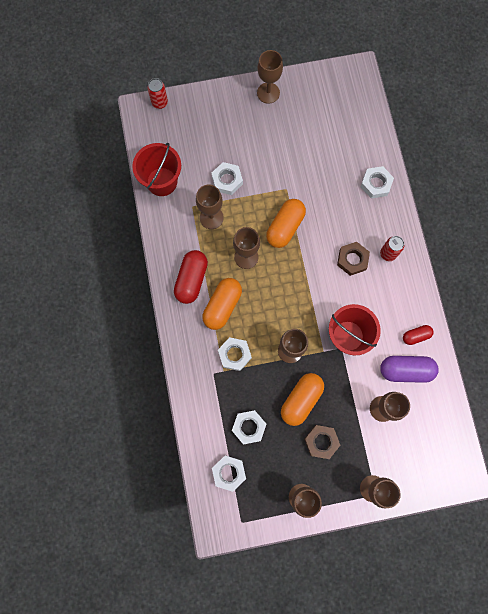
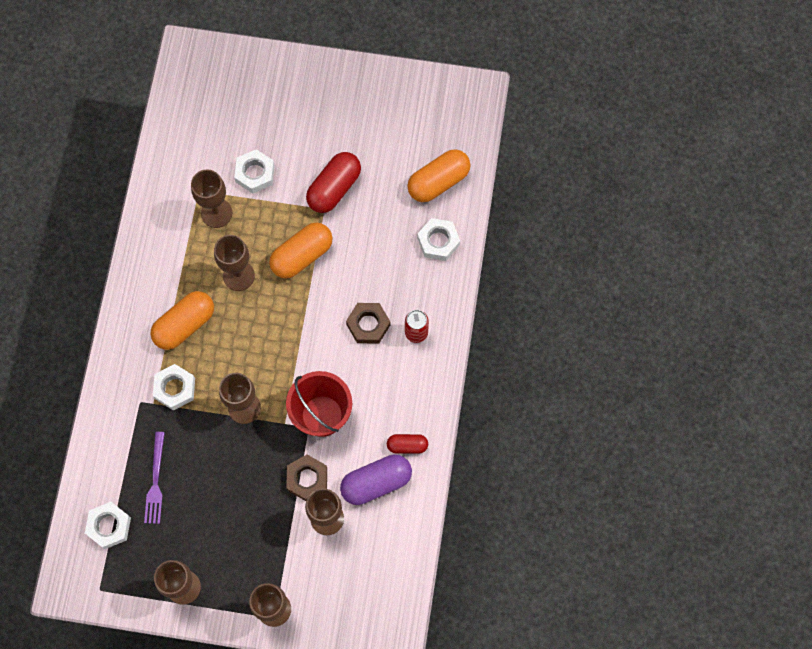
camera: 20 degrees right, 5 degrees down
red bucket [132,143,181,196] -> none
red can [148,78,168,109] -> none
red capsule [174,250,208,304] -> red capsule moved to [306,152,361,213]
white nut [232,410,266,445] -> purple fork [144,432,165,524]
brown goblet [257,50,283,104] -> none
orange capsule [281,373,324,426] -> orange capsule moved to [407,149,471,202]
brown nut [304,425,340,459] -> brown nut moved to [286,455,327,501]
purple capsule [380,356,439,383] -> purple capsule turned 45 degrees counterclockwise [340,454,412,505]

